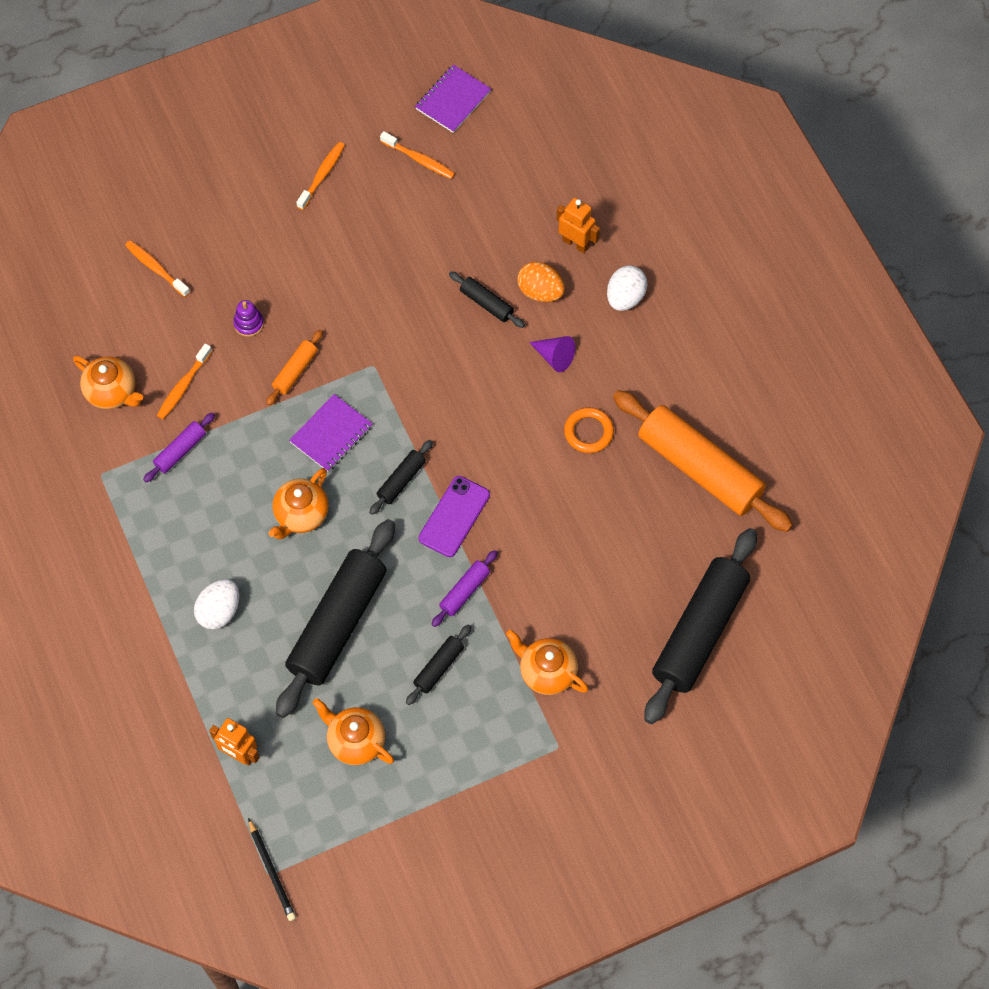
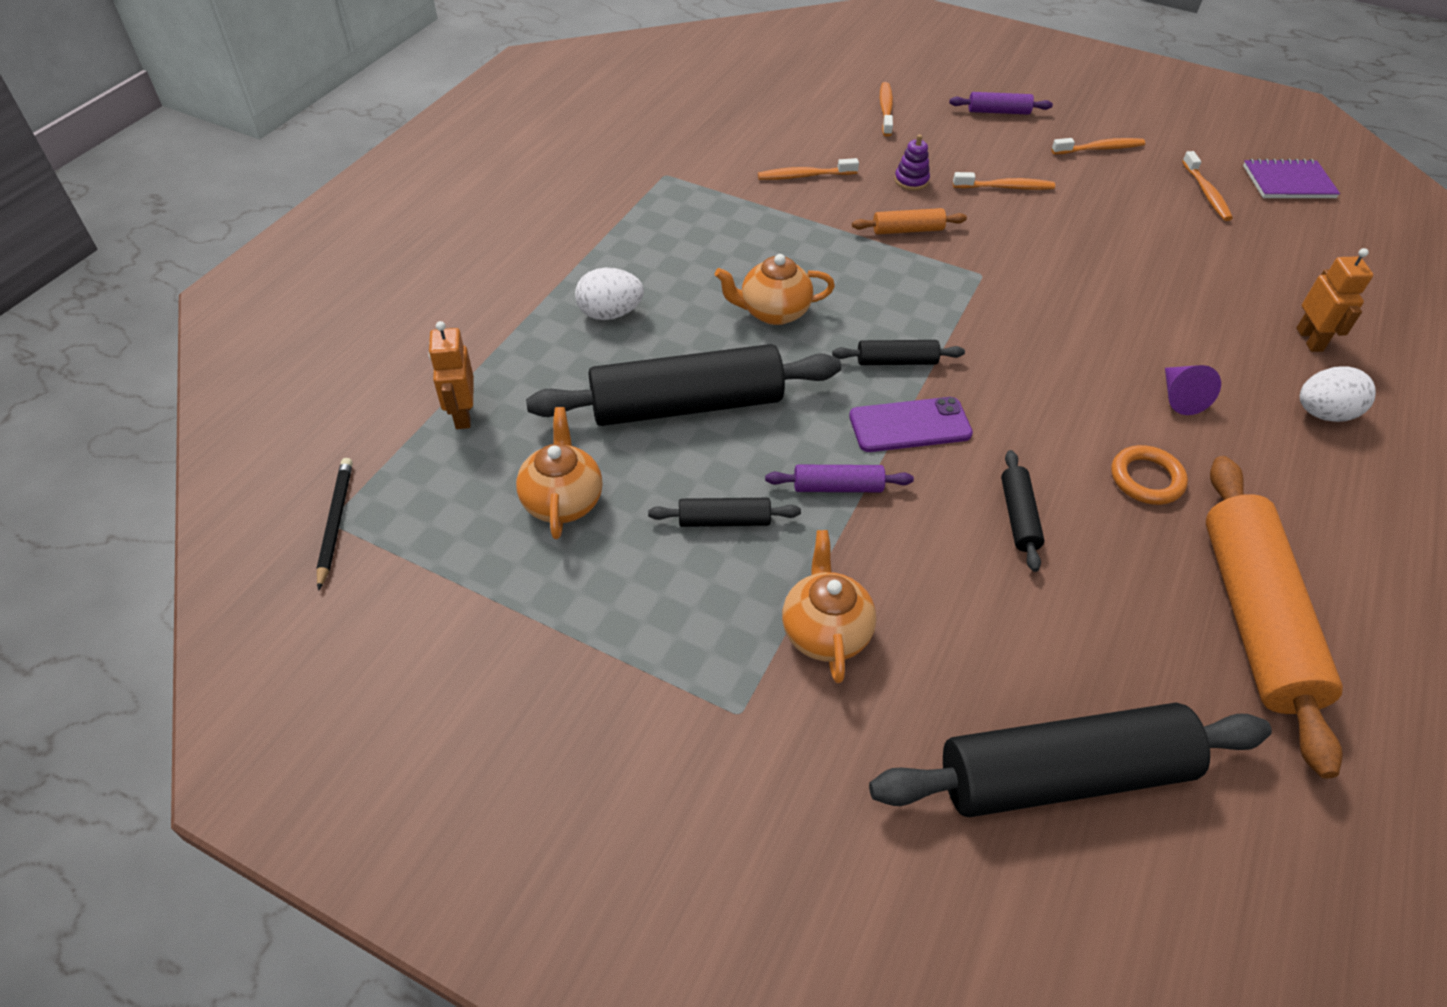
camera: 50 degrees right, 15 degrees down
orange teapot [73,356,143,409] -> none
purple rolling pin [143,412,215,482] -> purple rolling pin moved to [949,92,1053,115]
black pencil [248,818,296,921] -> black pencil turned 150 degrees clockwise [316,458,353,591]
purple notebook [289,394,373,472] -> none
black rolling pin [449,271,525,328] -> black rolling pin moved to [1001,450,1045,572]
orange egg [517,262,565,302] -> none
none -> orange toothbrush [953,172,1055,190]

